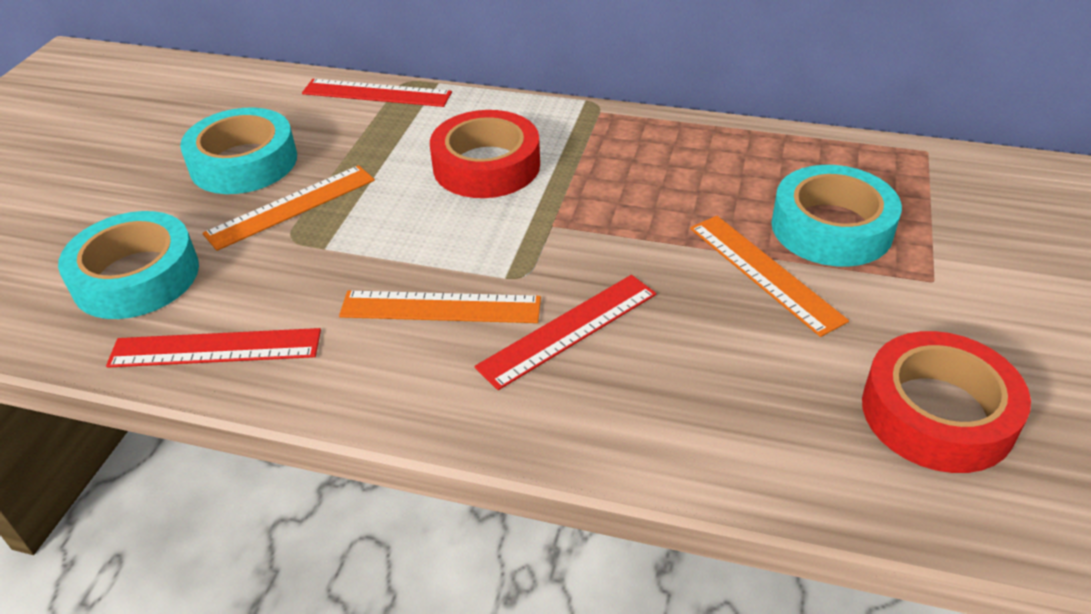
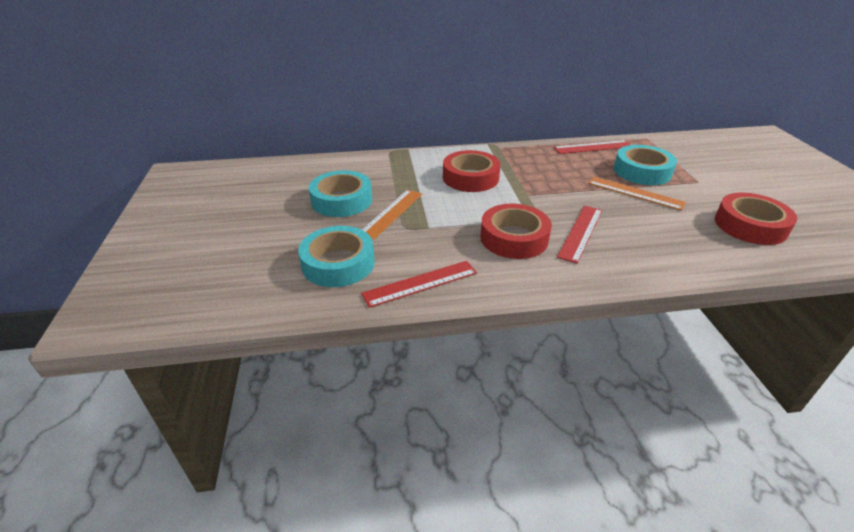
camera: 25 degrees left, 5 degrees down
red ruler [302,79,452,107] -> red ruler moved to [553,140,631,154]
orange ruler [339,291,541,323] -> red tape [480,204,552,259]

